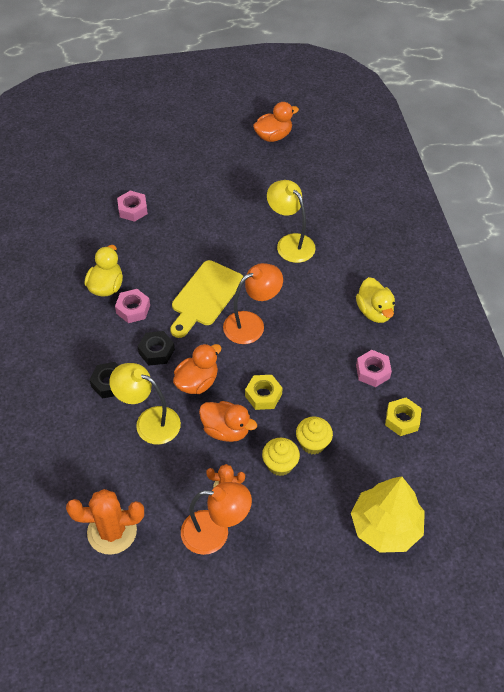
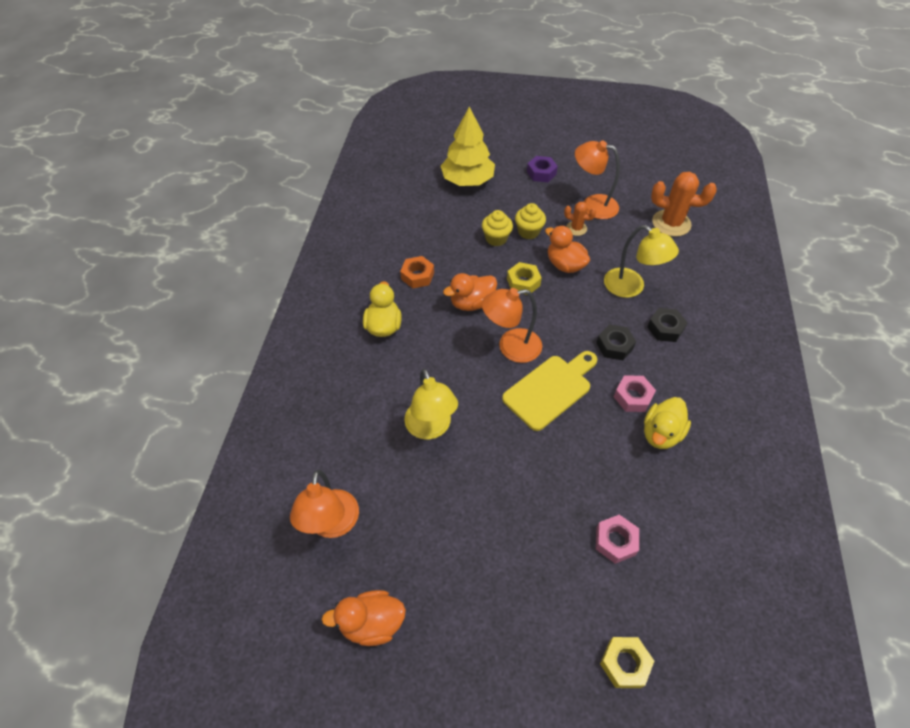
camera: 160 degrees left, 0 degrees up
orange duck [173,344,221,394] -> orange duck moved to [443,273,497,311]
pink nut [356,350,392,387] -> orange nut [400,256,434,288]
yellow nut [385,398,422,436] -> yellow nut moved to [600,637,654,688]
none -> orange lamp [290,470,359,538]
none -> purple nut [527,156,558,182]

